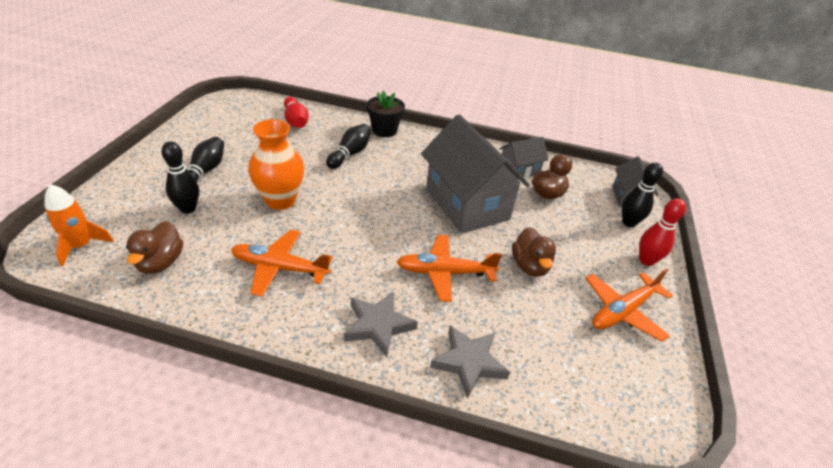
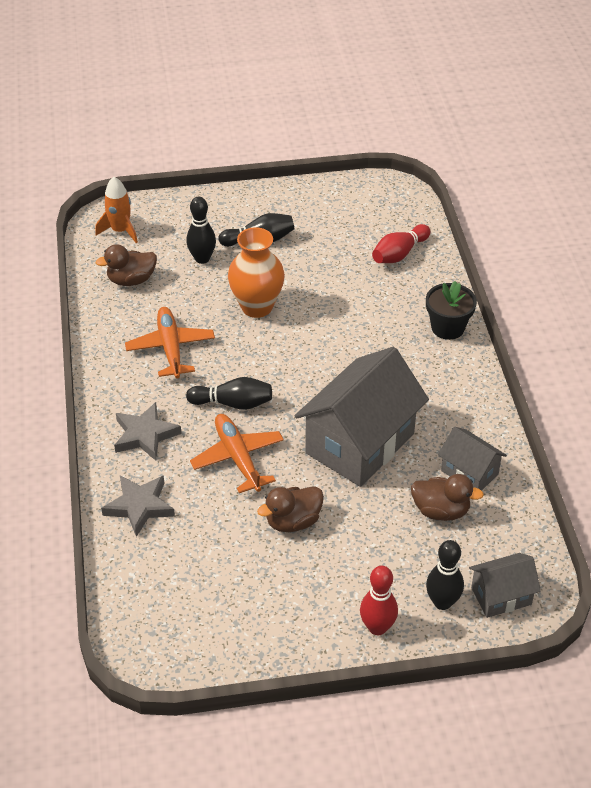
camera: 70 degrees right, 5 degrees up
black bowling pin [326,124,371,169] -> black bowling pin moved to [186,377,272,410]
orange plane [585,268,673,342] -> none

